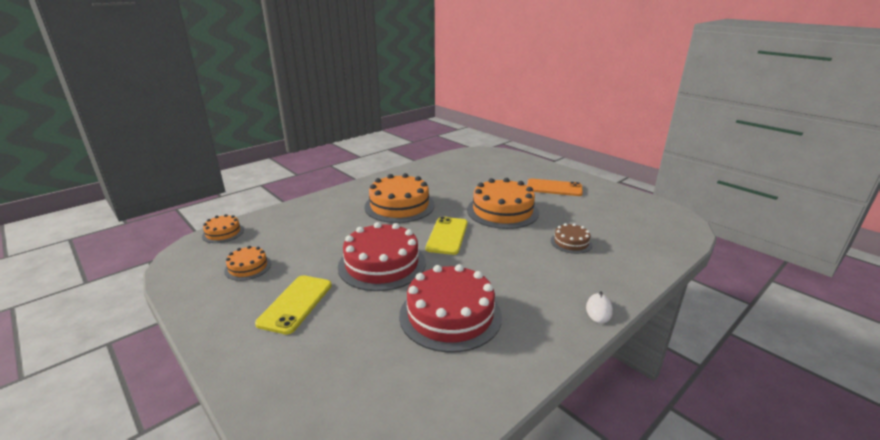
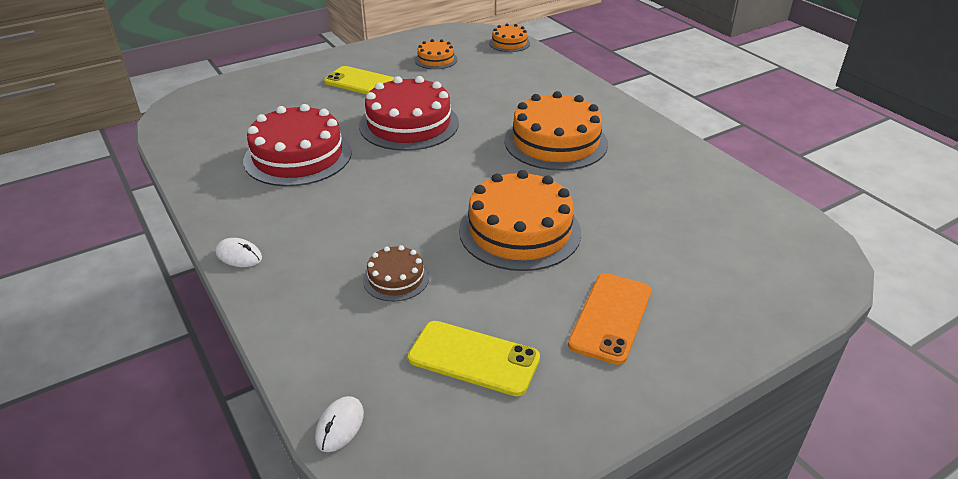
camera: 100 degrees right, 10 degrees up
yellow phone [425,217,468,255] -> yellow phone moved to [408,321,540,396]
none -> white mouse [315,396,364,452]

